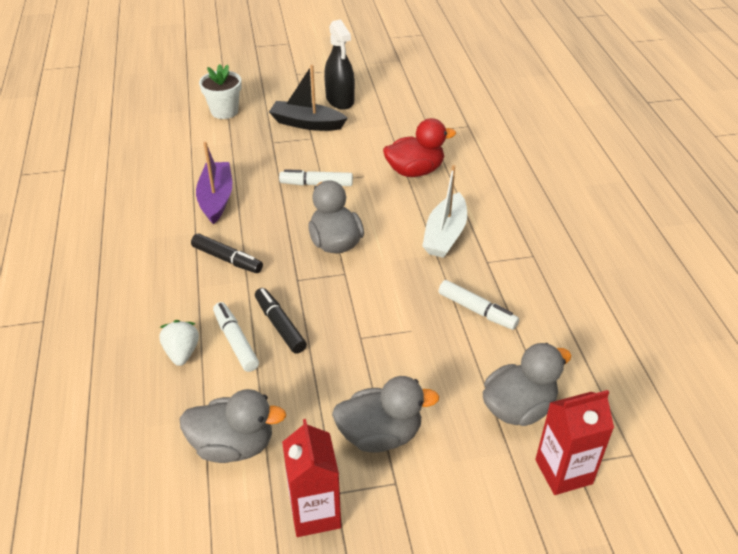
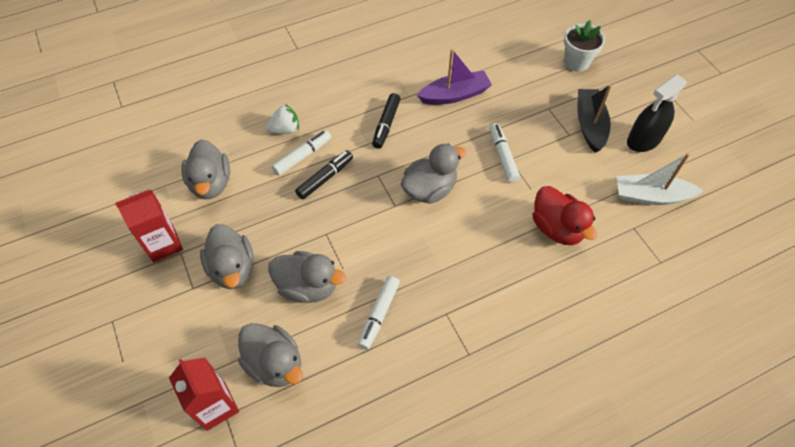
camera: 75 degrees right, 15 degrees up
white boat [422,165,467,258] -> white boat moved to [616,153,704,205]
none -> grey duck [268,251,346,303]

